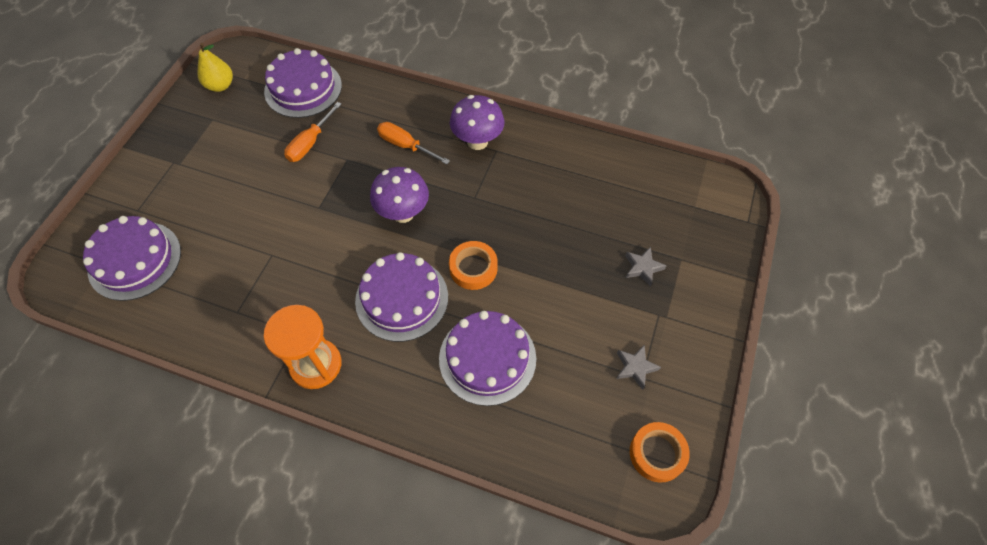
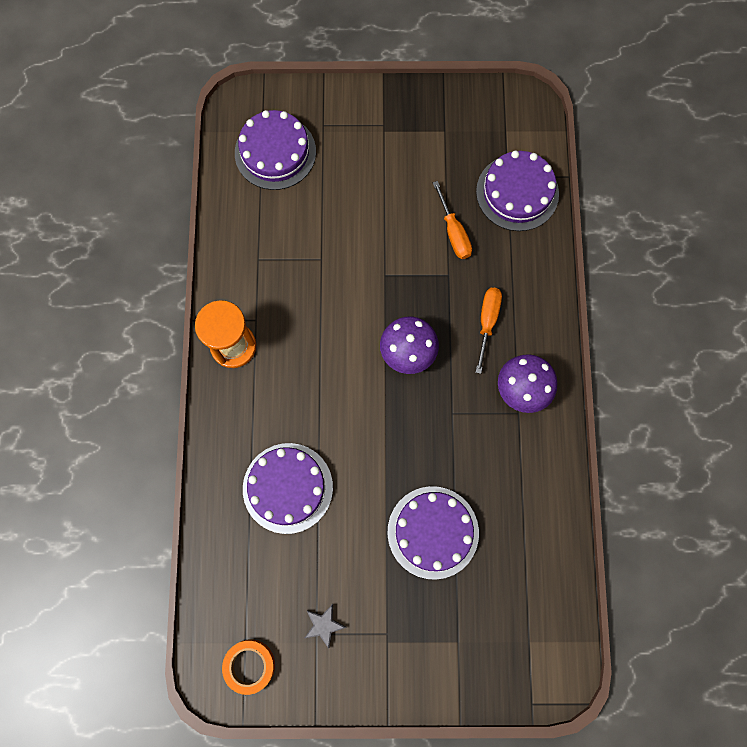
camera: 70 degrees right, 15 degrees up
yellow pear [198,43,233,92] -> none
orange screwdriver [284,102,342,162] -> orange screwdriver turned 120 degrees counterclockwise [433,181,472,259]
purple cake [355,252,448,342] -> purple cake moved to [387,486,479,580]
orange tape [449,241,498,290] -> none
grey star [625,247,667,287] -> none

